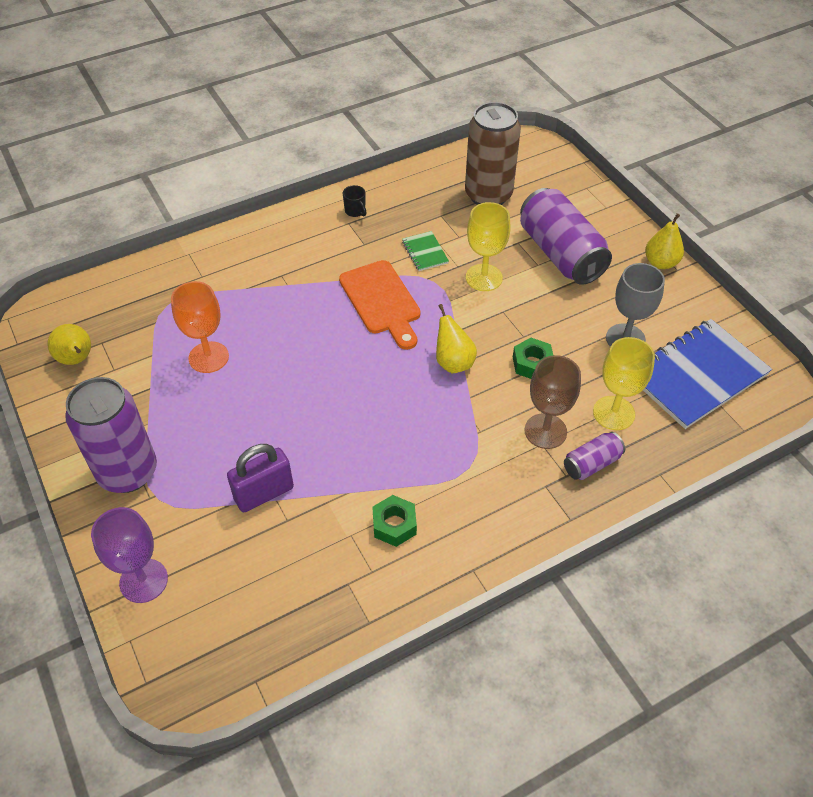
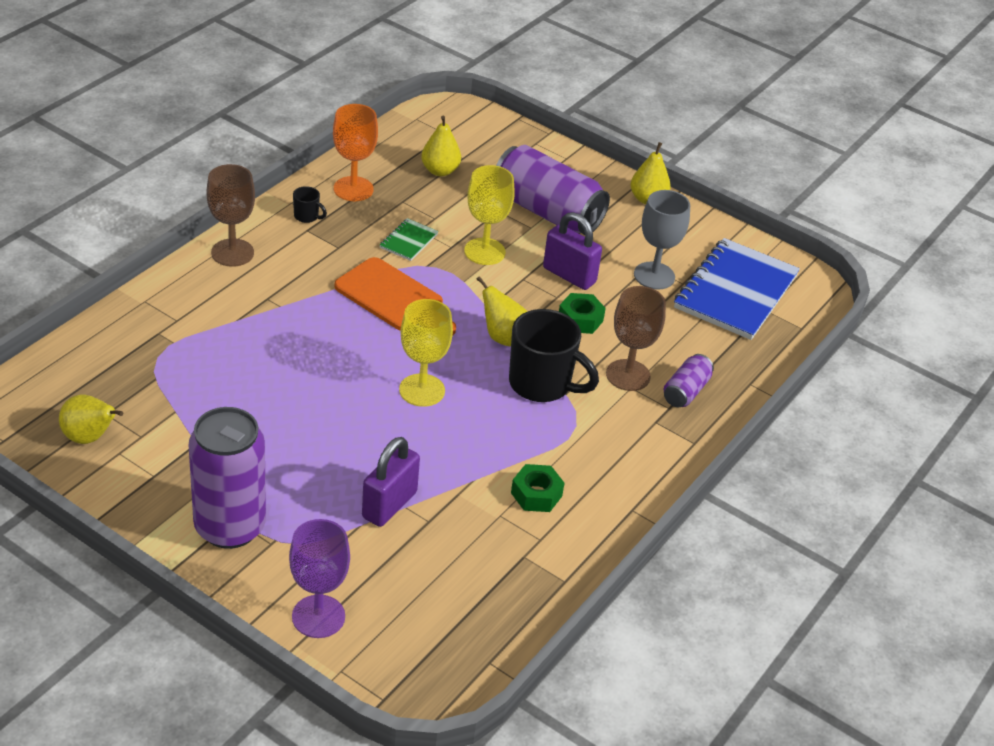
camera: 30 degrees left, 10 degrees down
orange goblet [171,281,229,373] -> orange goblet moved to [333,104,378,201]
green notebook [402,231,449,271] -> green notebook turned 75 degrees clockwise [380,218,438,261]
brown can [465,102,521,205] -> yellow pear [421,115,461,176]
yellow goblet [593,337,655,430] -> yellow goblet moved to [399,299,453,407]
none -> brown goblet [206,164,255,267]
none -> black mug [509,309,599,402]
none -> purple padlock [543,212,602,290]

